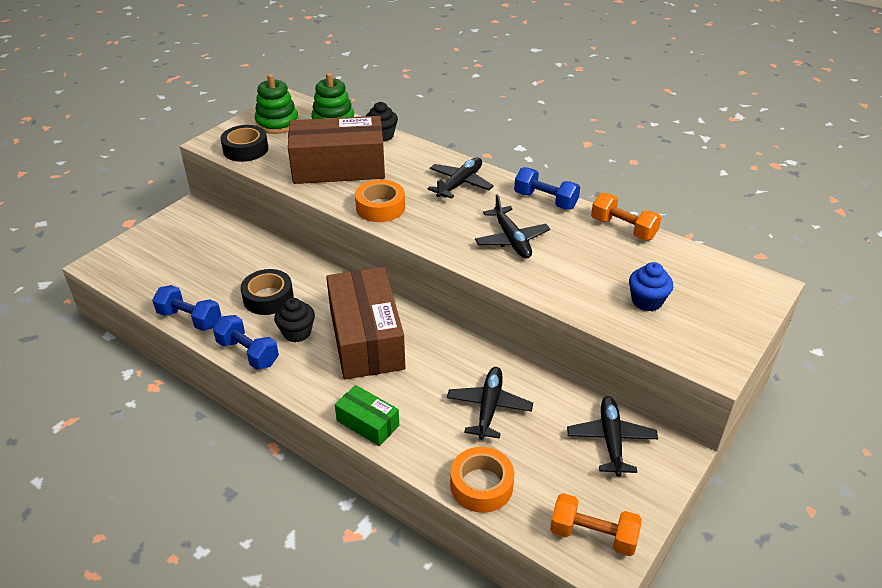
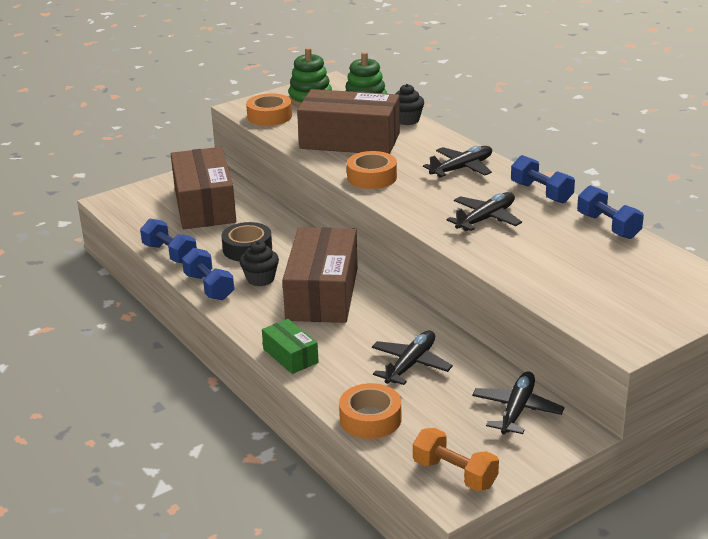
camera: 20 degrees right, 10 degrees down
black tape [220,125,268,162] -> orange tape [246,93,292,126]
black plane [475,194,550,259] -> black plane turned 135 degrees counterclockwise [446,192,522,231]
orange dumbbell [591,193,661,240] -> blue dumbbell [577,185,644,239]
blue cupcake [629,262,673,311] -> none
none -> brown box [171,147,236,229]

